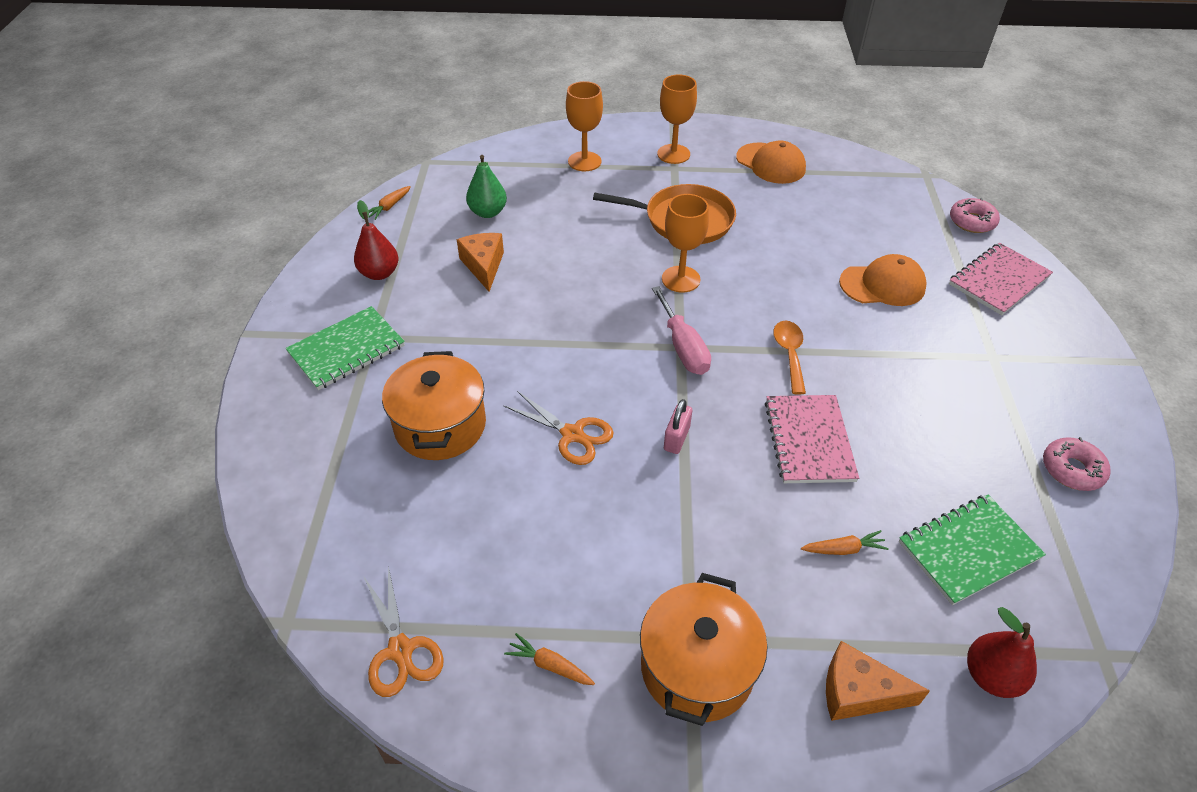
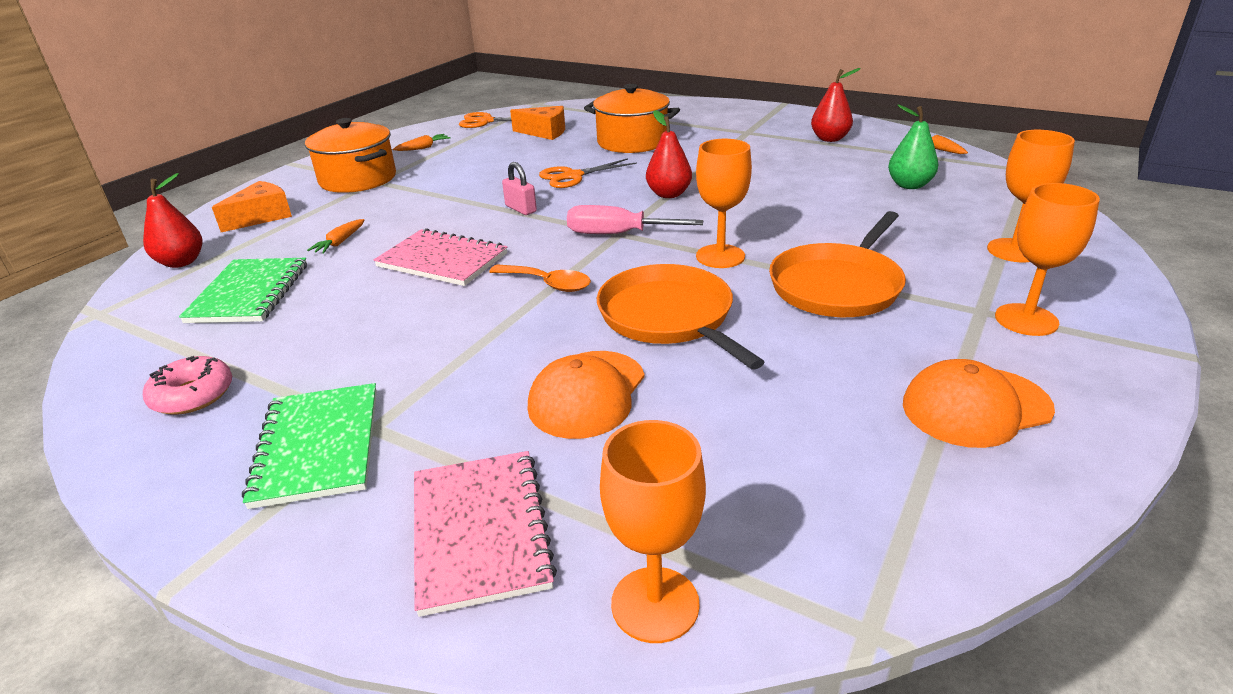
camera: 120 degrees right, 15 degrees down
green notebook [285,306,405,390] -> green notebook moved to [242,383,377,509]
orange cheese [457,233,504,292] -> orange cheese moved to [510,106,565,140]
pink donut [950,198,1000,233] -> orange goblet [600,420,706,643]
none -> orange pan [597,264,764,370]
none -> red pear [646,110,692,198]

